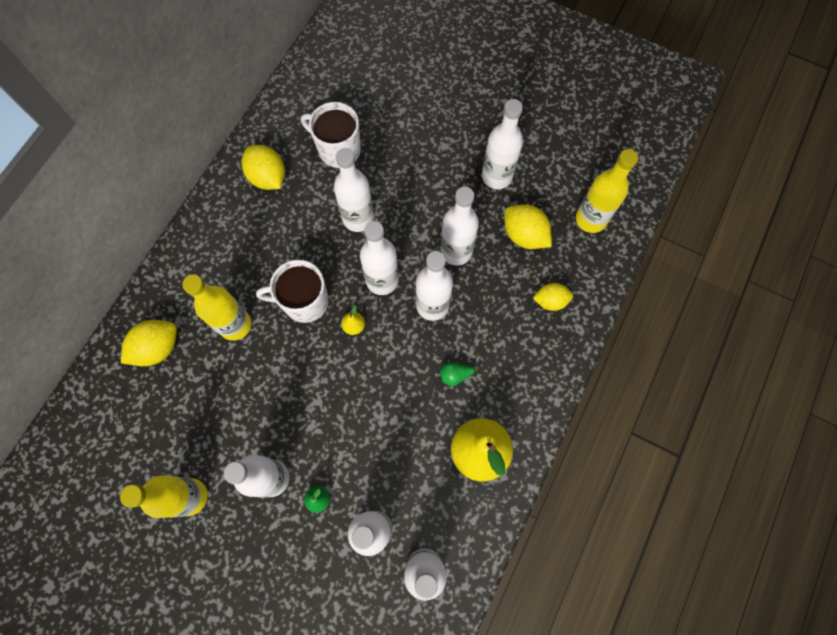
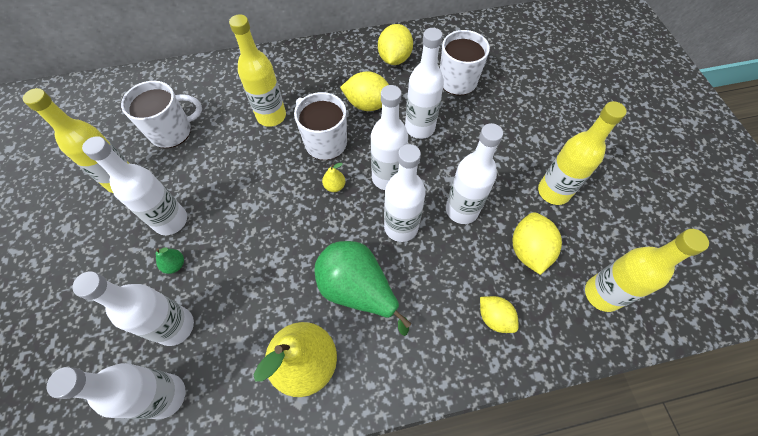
camera: 50 degrees right, 10 degrees down
yellow lemon [121,320,177,366] -> yellow lemon moved to [340,71,389,111]
green pear [440,362,481,386] -> green pear [314,241,411,336], size x2.42
white bottle [482,99,523,189] -> yellow bottle [538,101,627,205]
none -> white mug [121,81,202,148]

